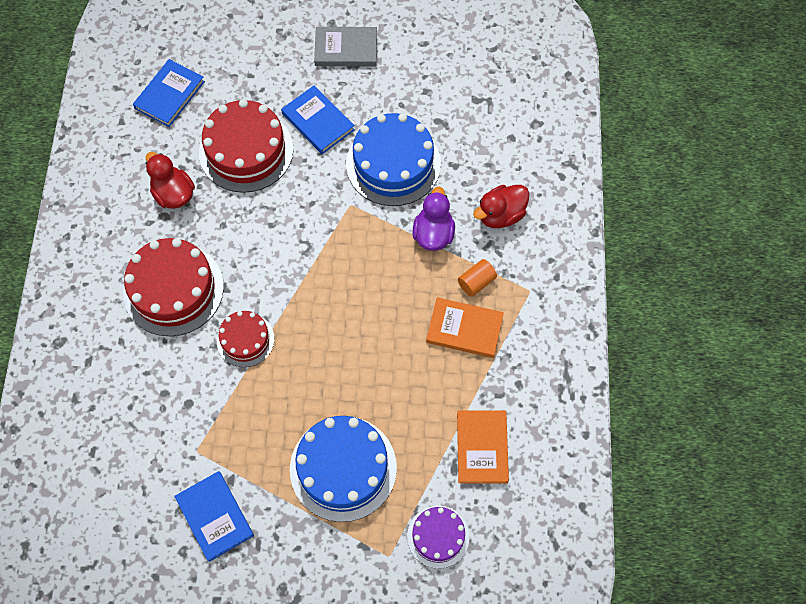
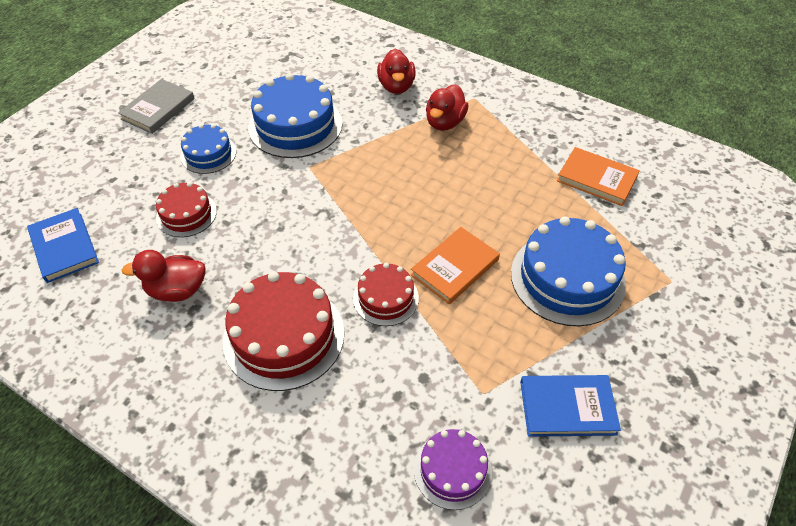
camera: 60 degrees left, 15 degrees down
red cake [199,99,294,193] -> red cake [156,182,217,237], size x0.57
blue book [281,85,355,154] -> blue cake [180,124,237,174]
purple cake [407,506,469,569] -> purple cake moved to [414,429,492,510]
purple duck [412,187,455,251] -> none
orange book [426,297,504,358] -> orange book moved to [411,227,500,304]
orange cylinder [458,259,497,297] -> red duck [426,84,468,131]

